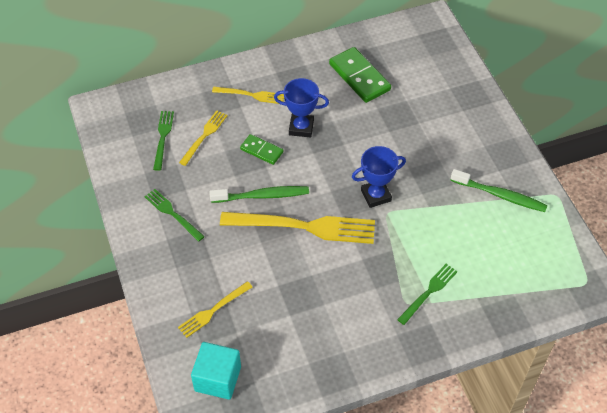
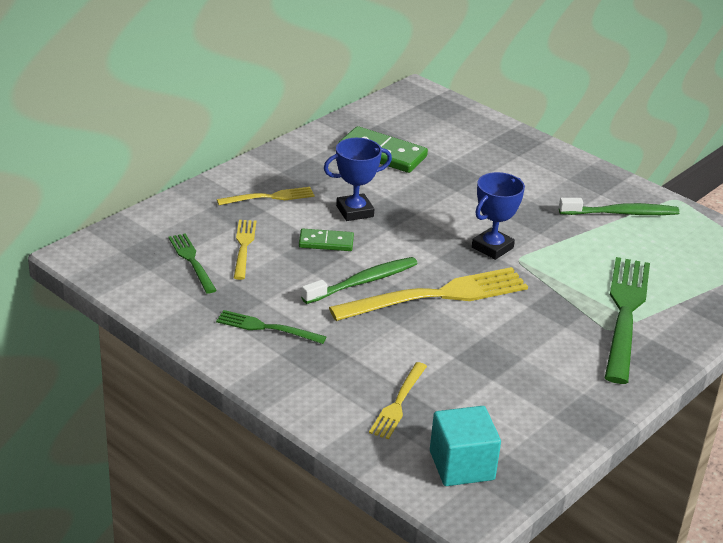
camera: 30 degrees left, 20 degrees down
green fork [397,264,458,325] -> green fork [605,257,650,384], size x1.92

